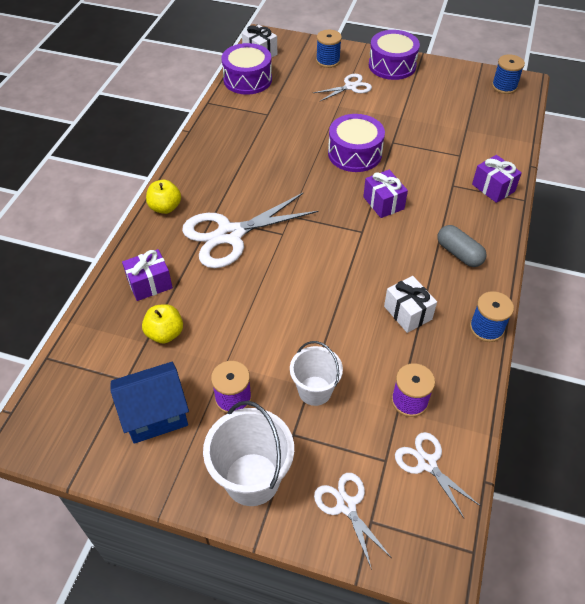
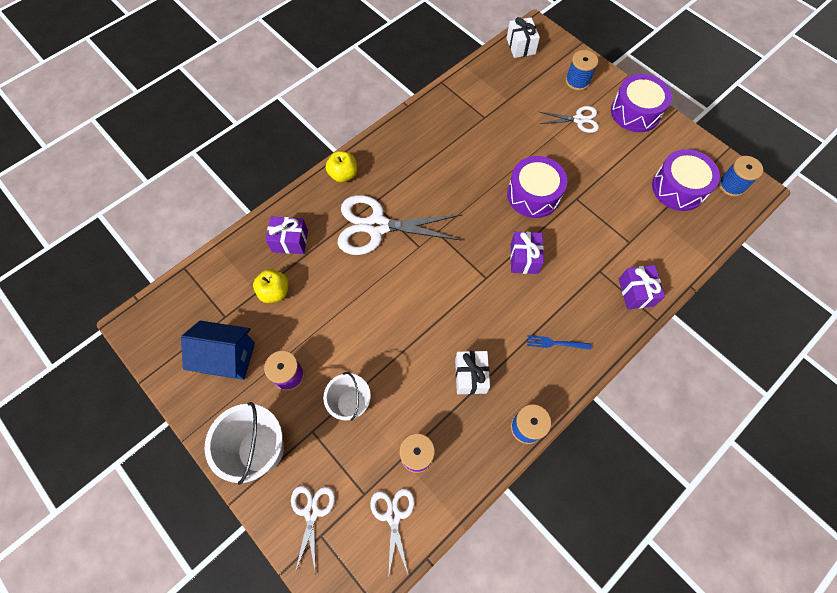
camera: 30 degrees right, 15 degrees up
purple drum [222,43,272,95] -> purple drum moved to [652,149,720,211]
grey capsule [437,225,487,267] -> blue fork [527,335,591,350]

